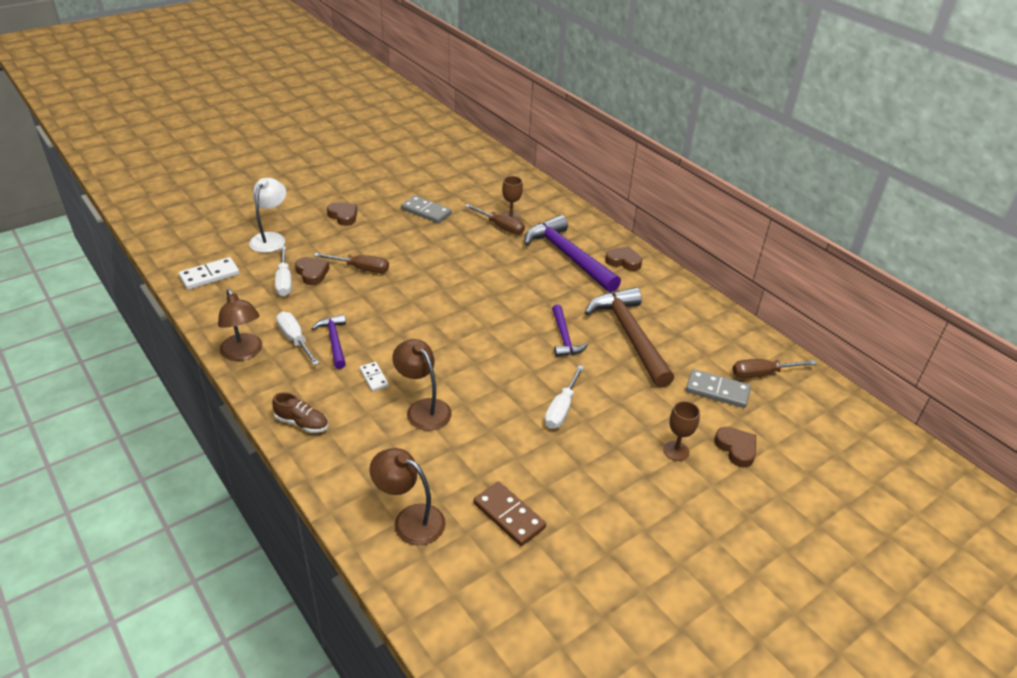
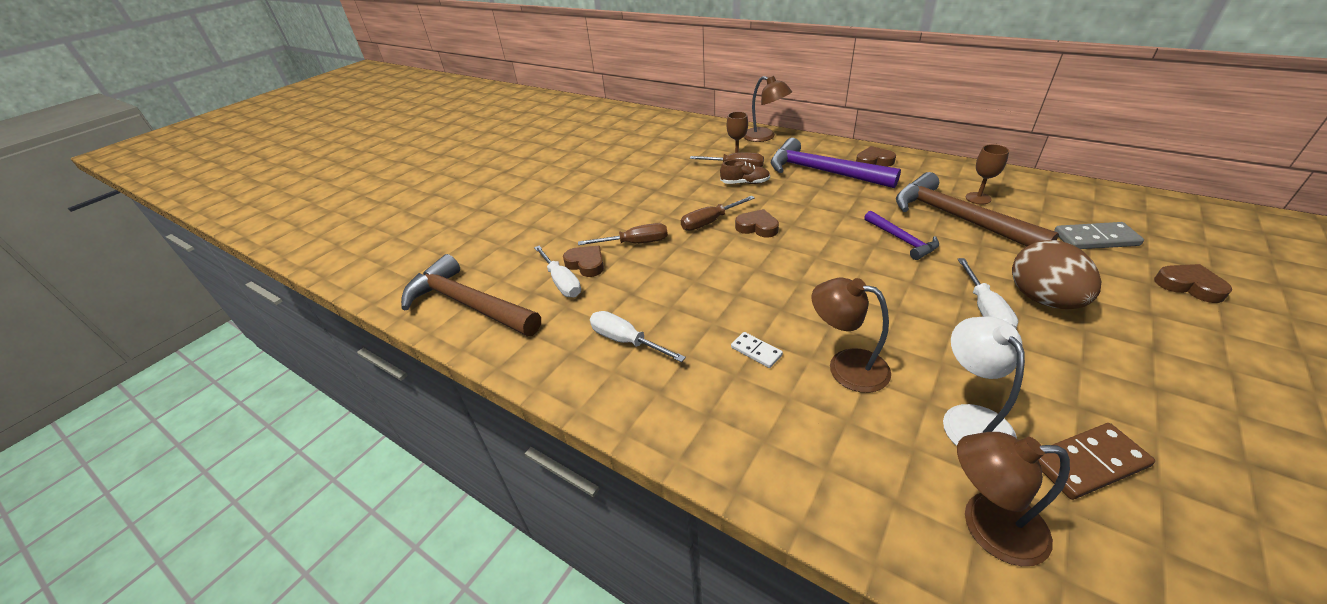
camera: 15 degrees left, 0 degrees up
white domino [179,257,240,290] -> brown hammer [401,254,541,337]
brown lamp [218,289,262,361] -> brown lamp moved to [743,76,792,142]
white lamp [249,178,286,253] -> white lamp moved to [943,317,1025,446]
brown shoe [272,392,328,433] -> brown shoe moved to [720,160,770,184]
purple hammer [311,314,346,369] -> none
brown heart [327,202,357,226] -> brown heart moved to [735,209,779,238]
grey domino [401,195,452,224] -> none
brown domino [474,482,546,546] -> brown domino turned 45 degrees counterclockwise [1038,423,1155,500]
brown goblet [663,401,700,461] -> brown goblet moved to [966,144,1009,205]
brown screwdriver [732,359,817,378] -> brown screwdriver moved to [681,196,755,231]
none -> brown egg [1012,240,1101,309]

